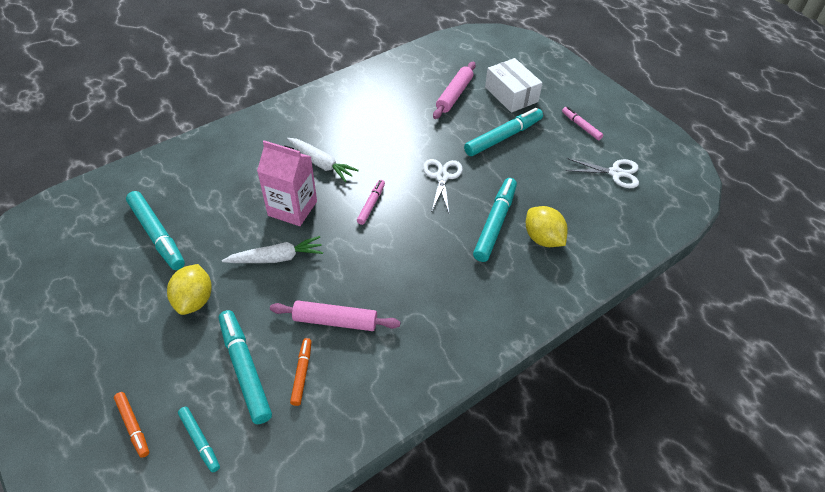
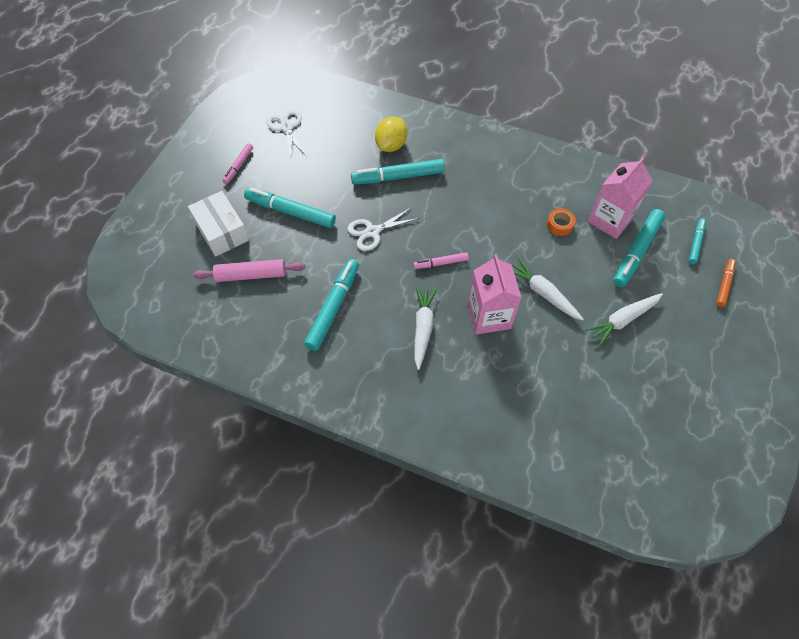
camera: 120 degrees left, 10 degrees up
turquoise marker [126,191,185,270] -> turquoise marker moved to [304,259,359,351]
yellow lemon [167,264,212,315] -> white carrot [586,293,663,346]
pink rolling pin [270,300,400,331] -> orange tape [547,208,576,236]
orange marker [290,338,312,406] -> pink carton [588,157,652,239]
white box [485,58,543,113] -> white box turned 60 degrees counterclockwise [188,191,249,257]

